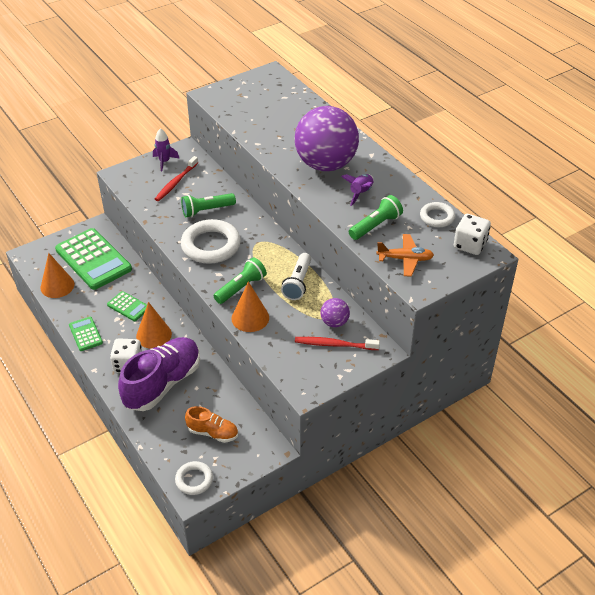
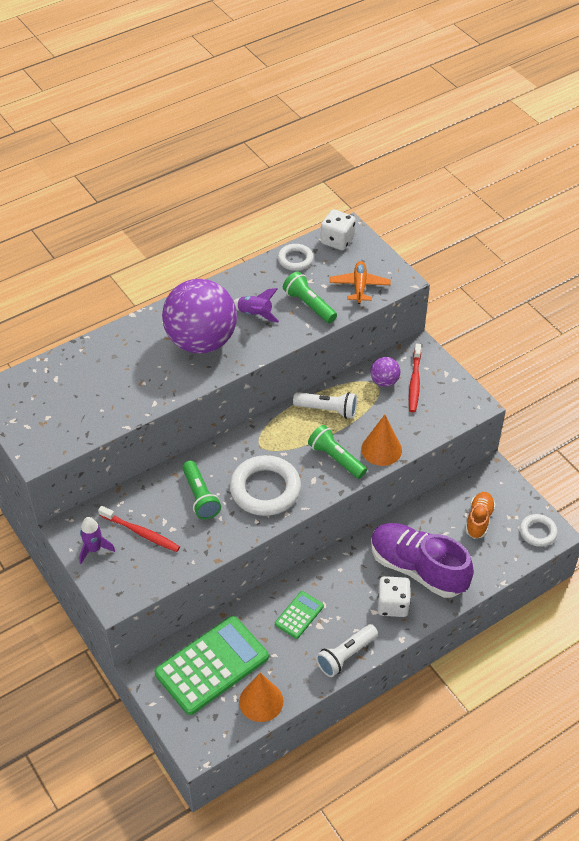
camera: 90 degrees left, 5 degrees up
green calculator [69,317,103,351] -> white flashlight [316,624,378,677]
orange cone [136,302,172,349] -> none

